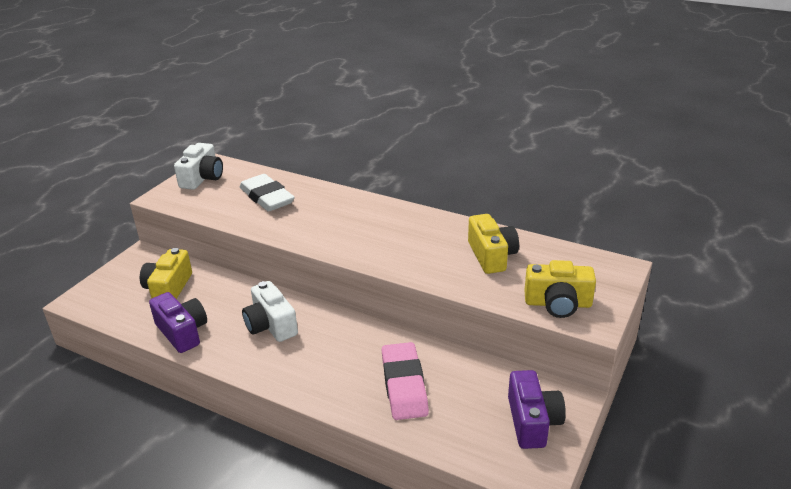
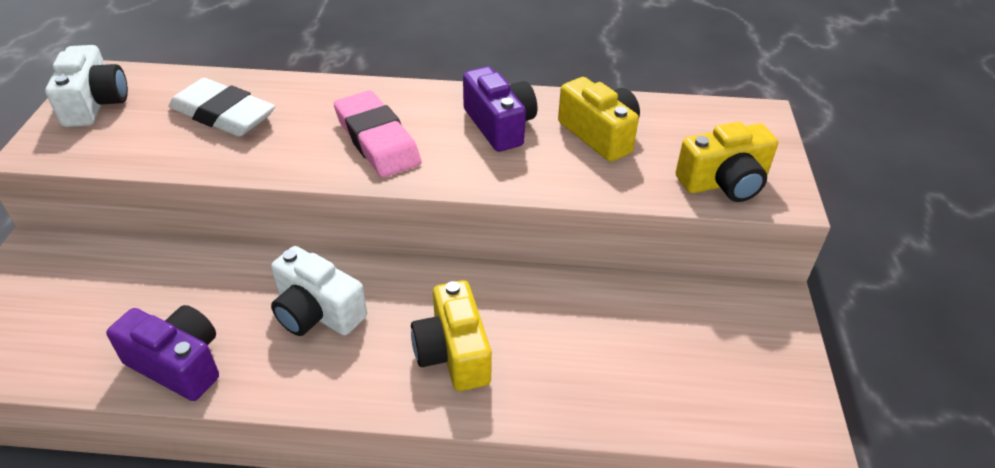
camera: 25 degrees left, 10 degrees up
yellow camera [140,248,192,299] -> yellow camera moved to [411,280,492,391]
pink eraser [382,342,429,420] -> pink eraser moved to [334,90,421,178]
purple camera [508,370,566,449] -> purple camera moved to [463,67,537,152]

